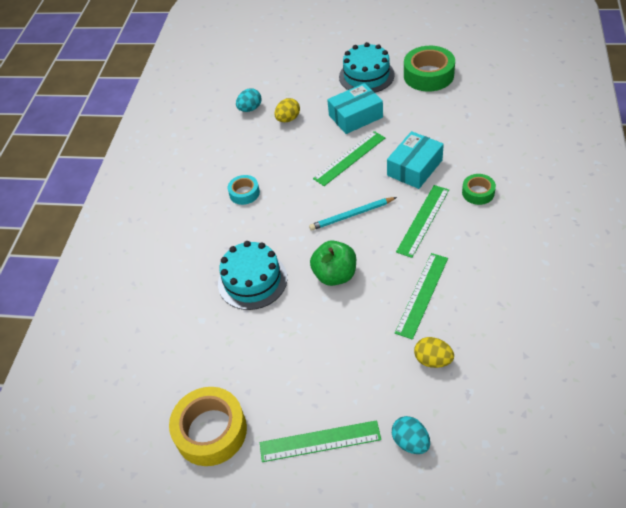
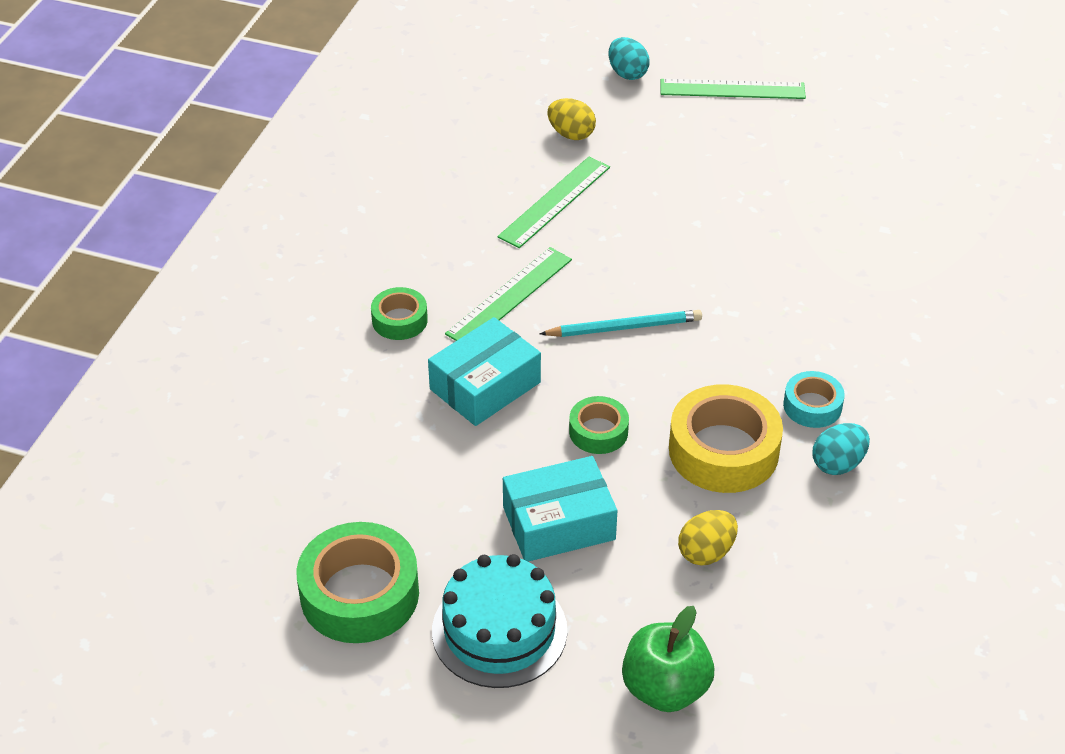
camera: 175 degrees left, 5 degrees down
yellow tape [169,387,247,466] -> yellow tape moved to [669,384,783,493]
turquoise cake [218,241,287,310] -> none
turquoise egg [236,88,261,112] -> turquoise egg moved to [812,423,870,475]
green apple [310,240,356,286] -> green apple moved to [622,606,714,712]
green ruler [313,131,385,186] -> green tape [569,396,629,454]

